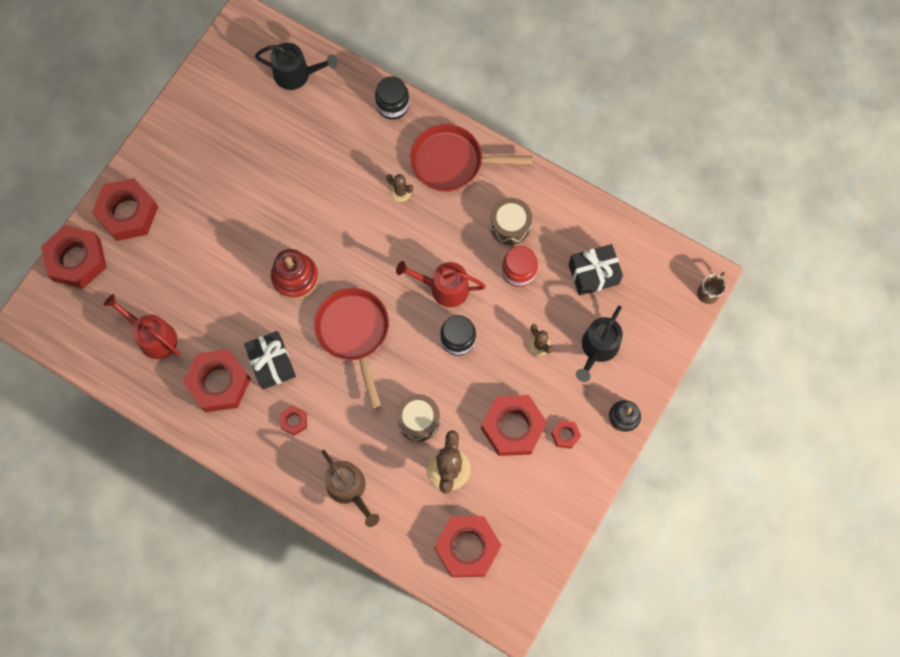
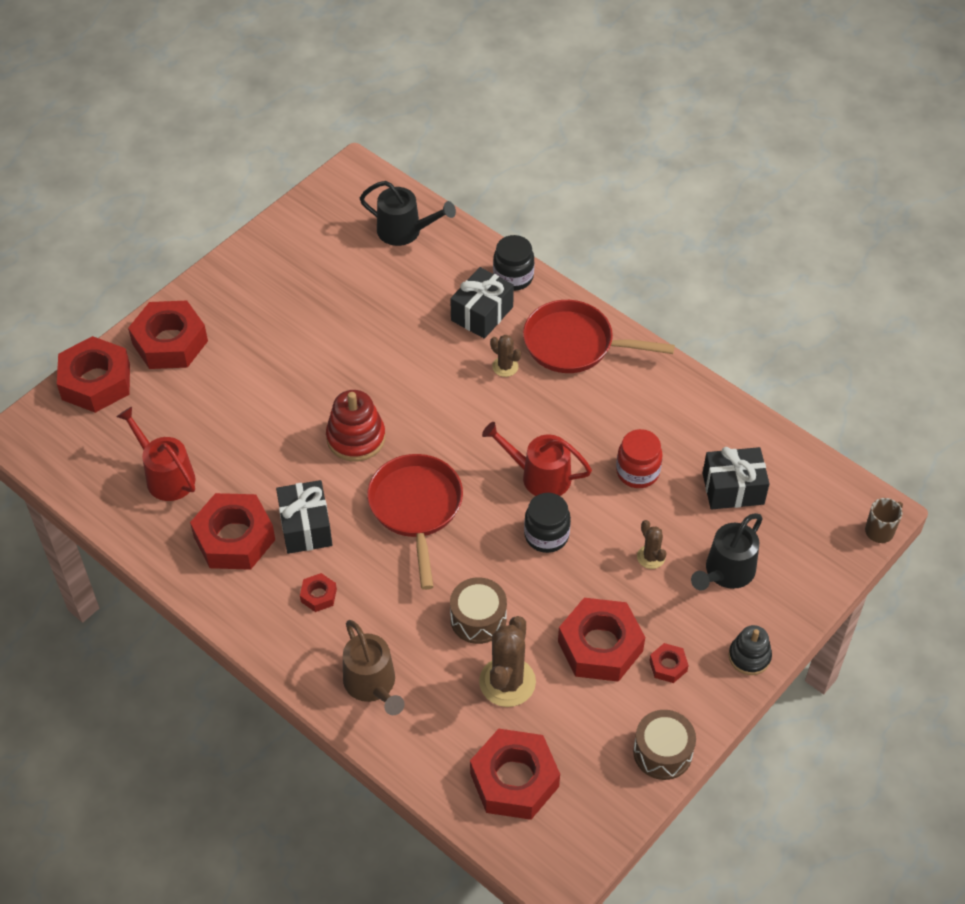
camera: 10 degrees right, 20 degrees down
brown drum [490,198,532,245] -> brown drum moved to [633,710,696,780]
none -> black gift [450,267,514,339]

